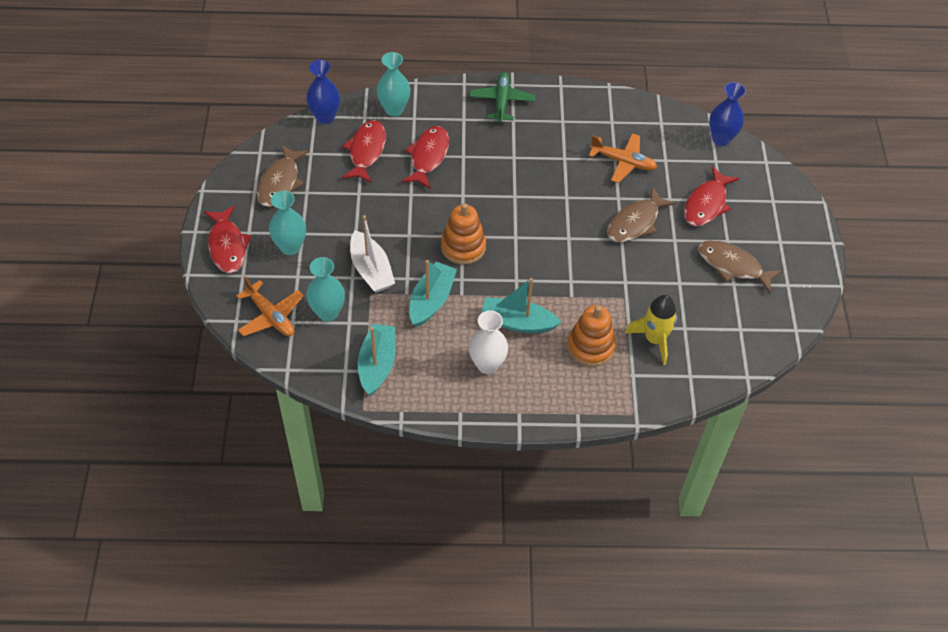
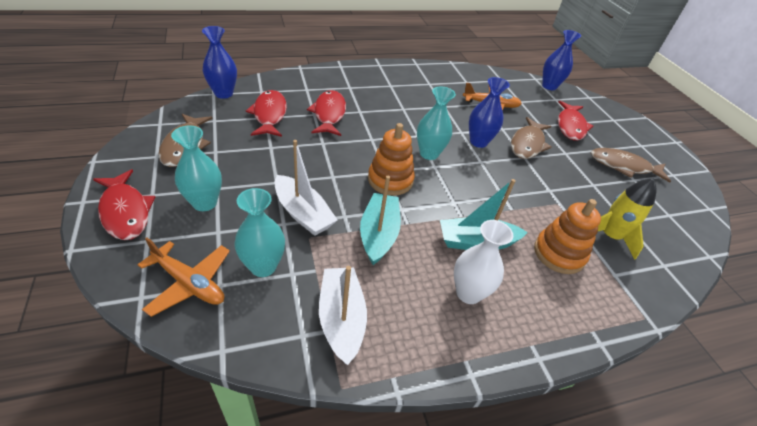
camera: 20 degrees left, 10 degrees down
turquoise boat [357,324,395,396] -> white boat [319,266,367,365]
turquoise vase [377,52,410,116] -> turquoise vase moved to [417,86,456,160]
green plane [470,72,535,123] -> none
none -> blue vase [469,77,510,148]

